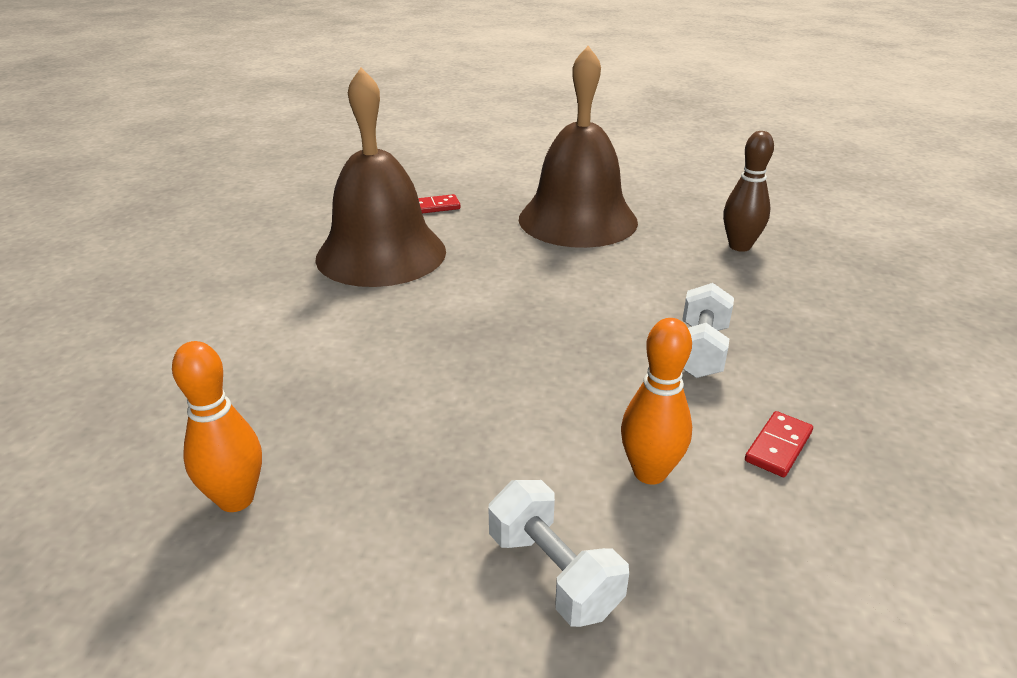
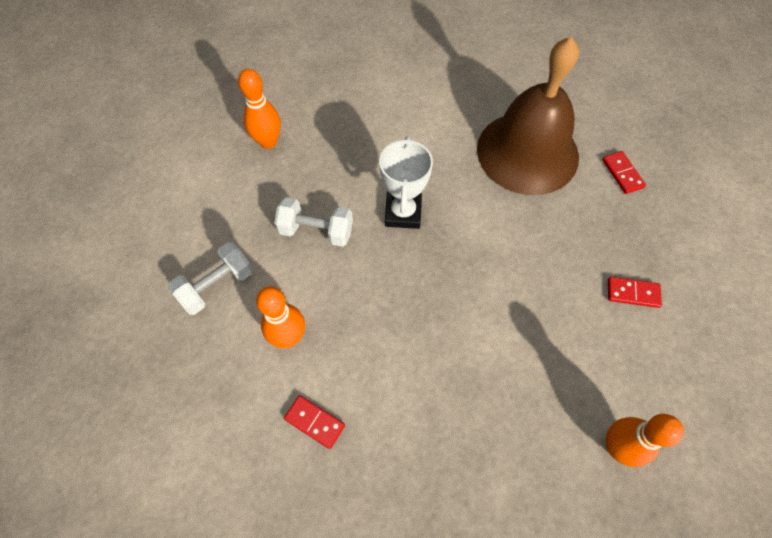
camera: 85 degrees right, 30 degrees up
brown bell [519,46,638,248] -> red domino [608,277,662,308]
white dumbbell [682,283,734,378] -> white dumbbell moved to [274,197,353,247]
brown bowling pin [723,131,774,252] -> orange bowling pin [606,414,684,467]
none -> white trophy [379,136,433,229]

